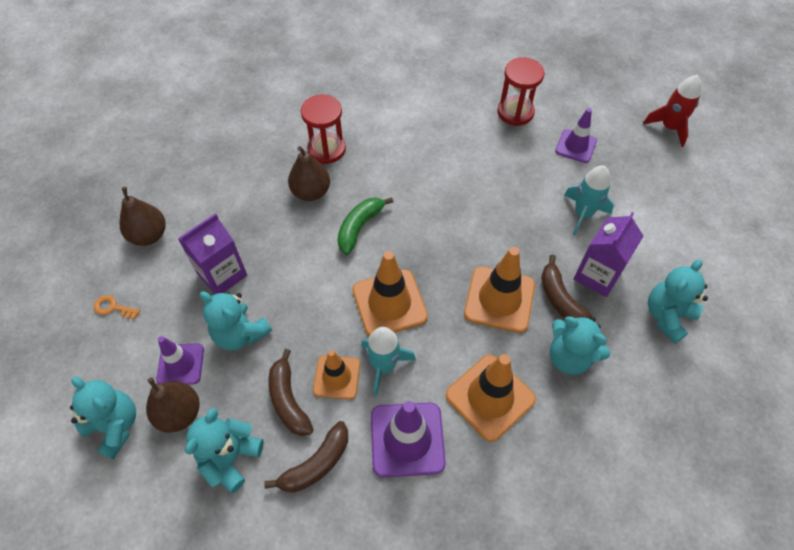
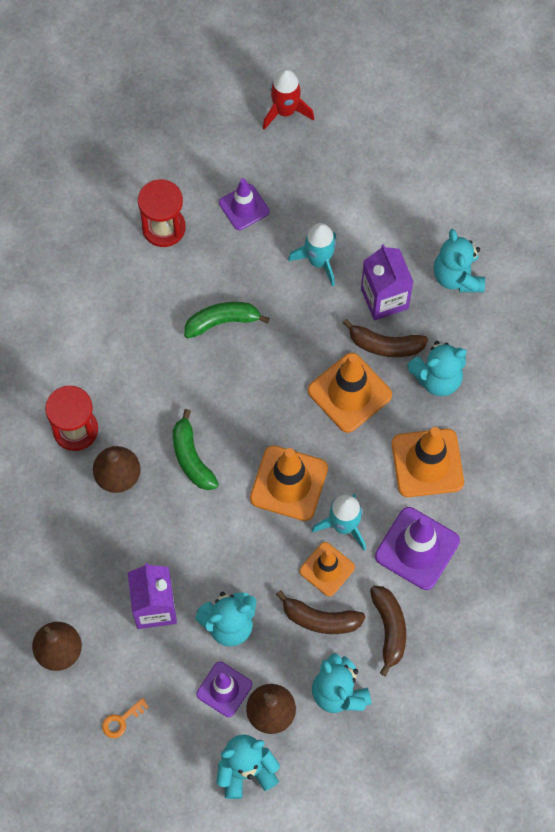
camera: 55 degrees left, 10 degrees up
none -> green banana [184,302,270,338]

